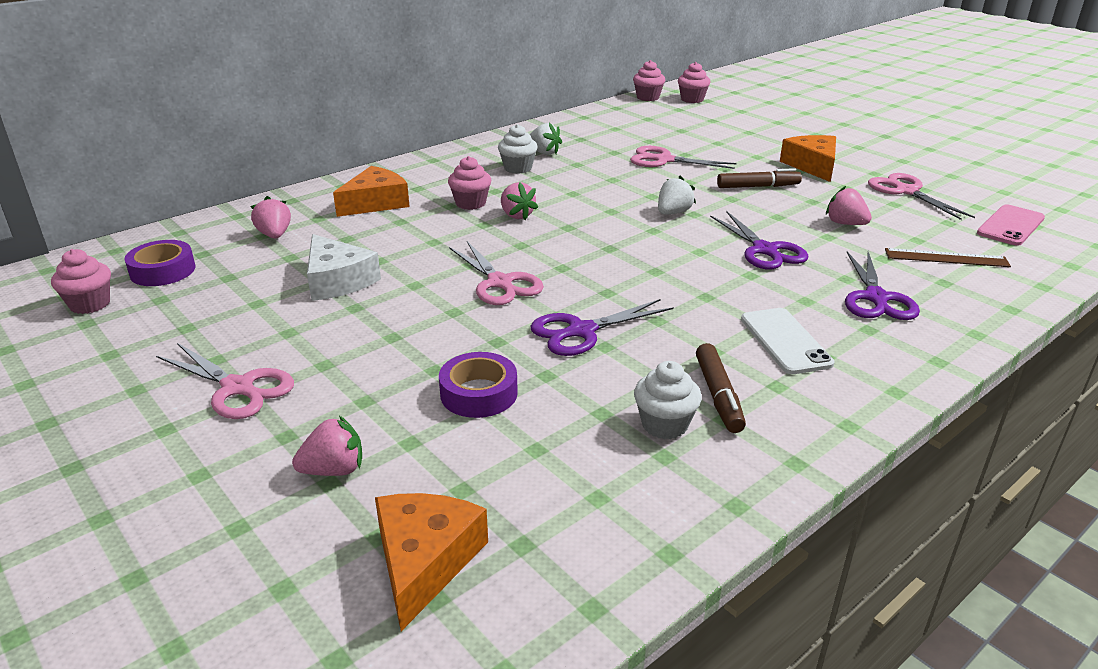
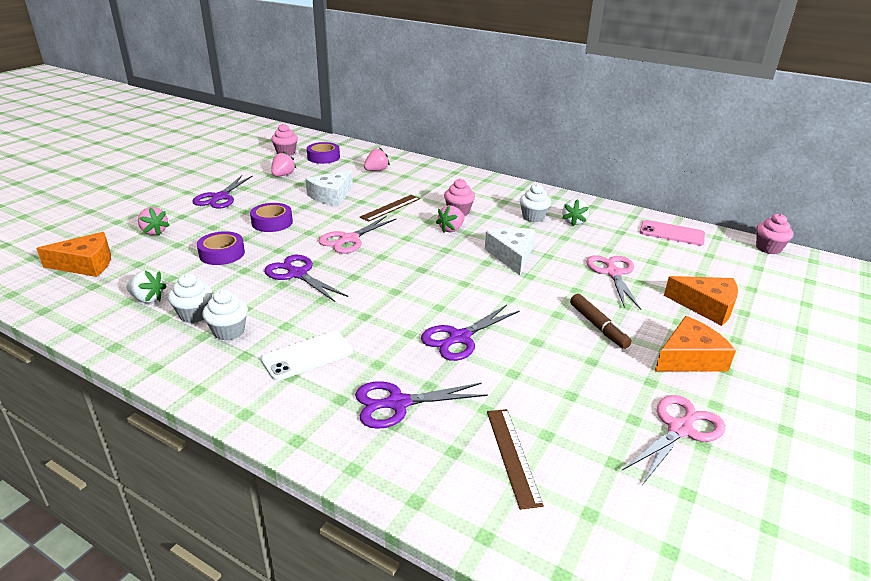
camera: 70 degrees right, 0 degrees up
pink scissors [156,343,294,419] -> purple scissors [192,175,253,209]
orange cheese [333,166,410,217] -> orange cheese moved to [664,276,738,326]
white strawberry [658,176,696,215] -> white strawberry moved to [126,270,167,303]
pink cupcake [678,62,710,103] -> none
brown marker [696,343,746,433] -> white cupcake [202,289,248,340]
pink strawberry [826,186,872,225] -> pink strawberry moved to [271,151,296,176]
pink phone [977,204,1045,246] -> pink phone moved to [640,220,705,246]
none -> purple tape [250,203,293,232]
none -> brown ruler [360,195,420,222]
none -> white cheese [485,228,535,275]

